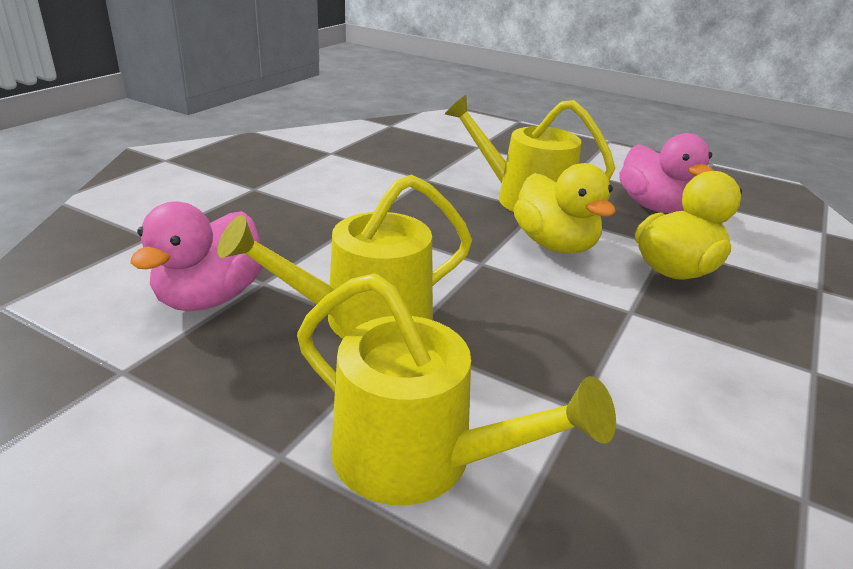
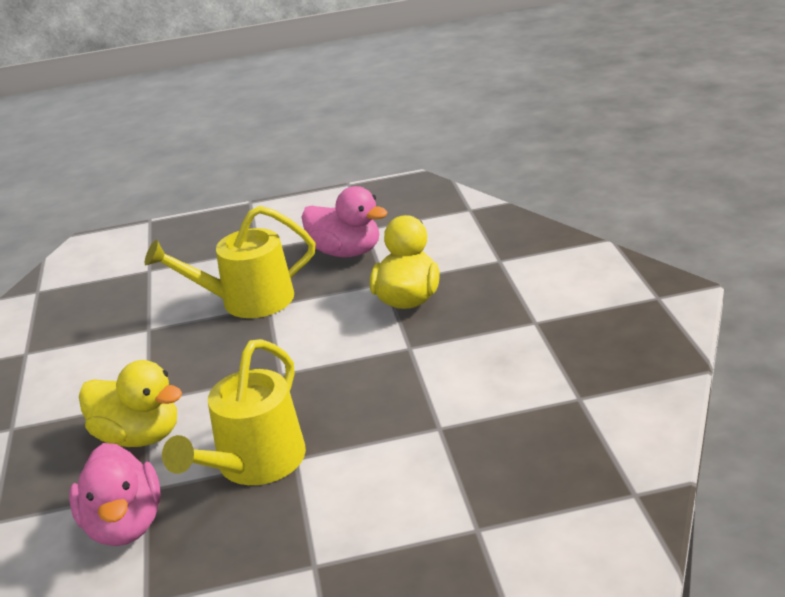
camera: 35 degrees left, 0 degrees up
yellow watering can [297,273,616,505] -> none
yellow duck [513,163,615,254] -> yellow duck moved to [79,360,182,447]

